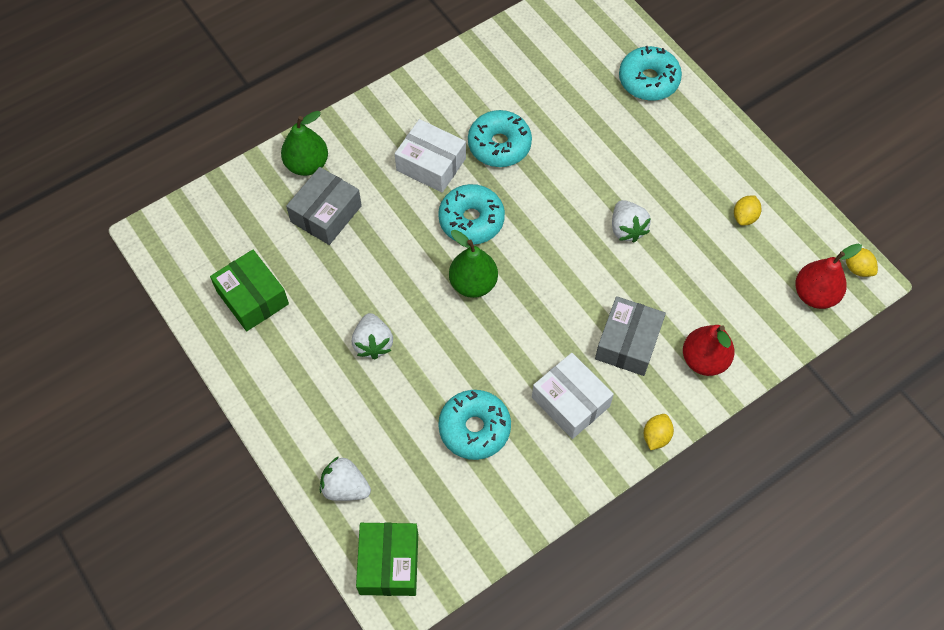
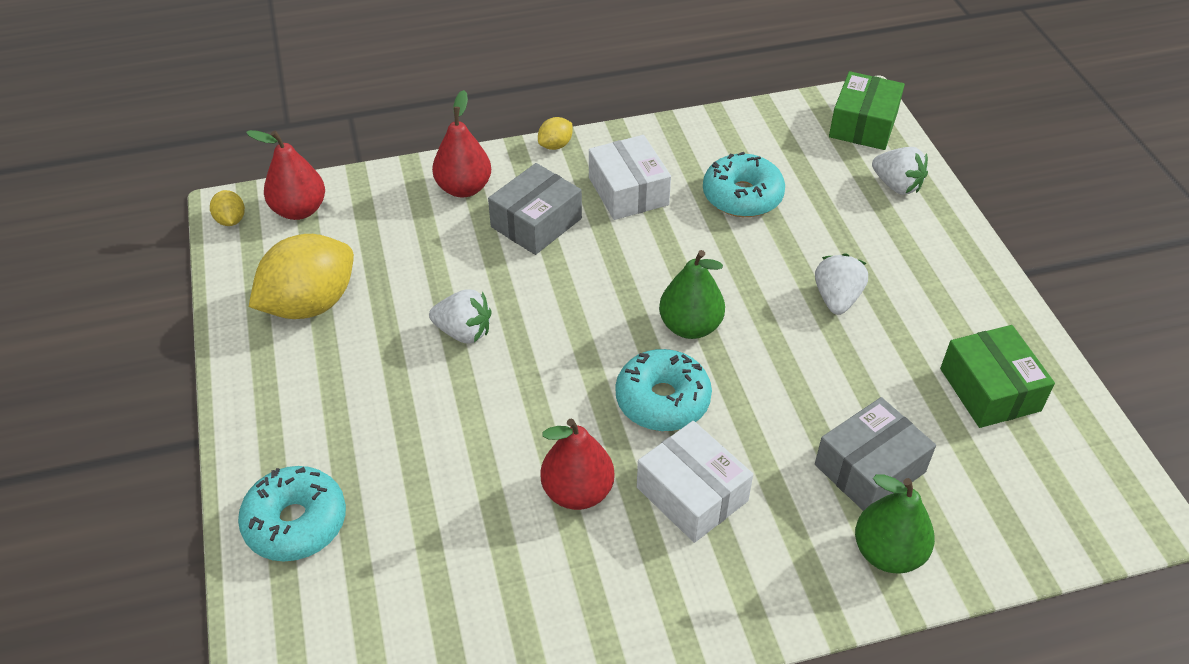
camera: 160 degrees left, 15 degrees down
turquoise donut [468,110,532,167] -> red pear [541,418,615,510]
white strawberry [612,200,651,242] -> white strawberry turned 105 degrees clockwise [429,289,492,343]
yellow lemon [734,195,761,226] -> yellow lemon [249,234,354,319], size x2.27

